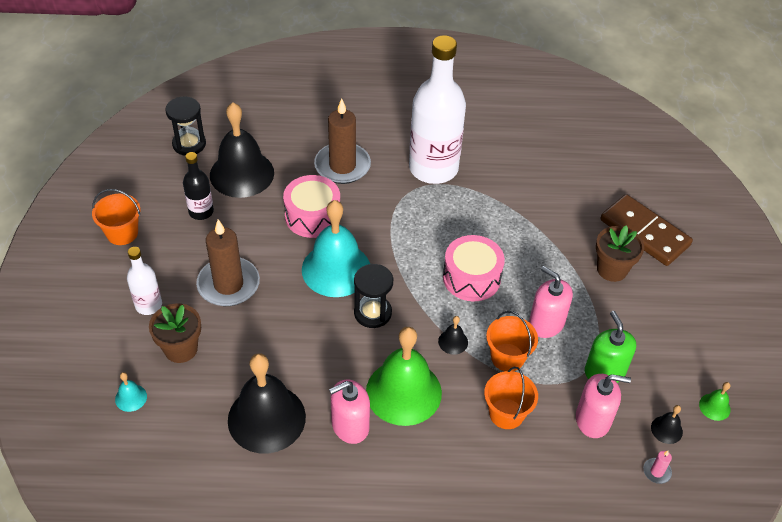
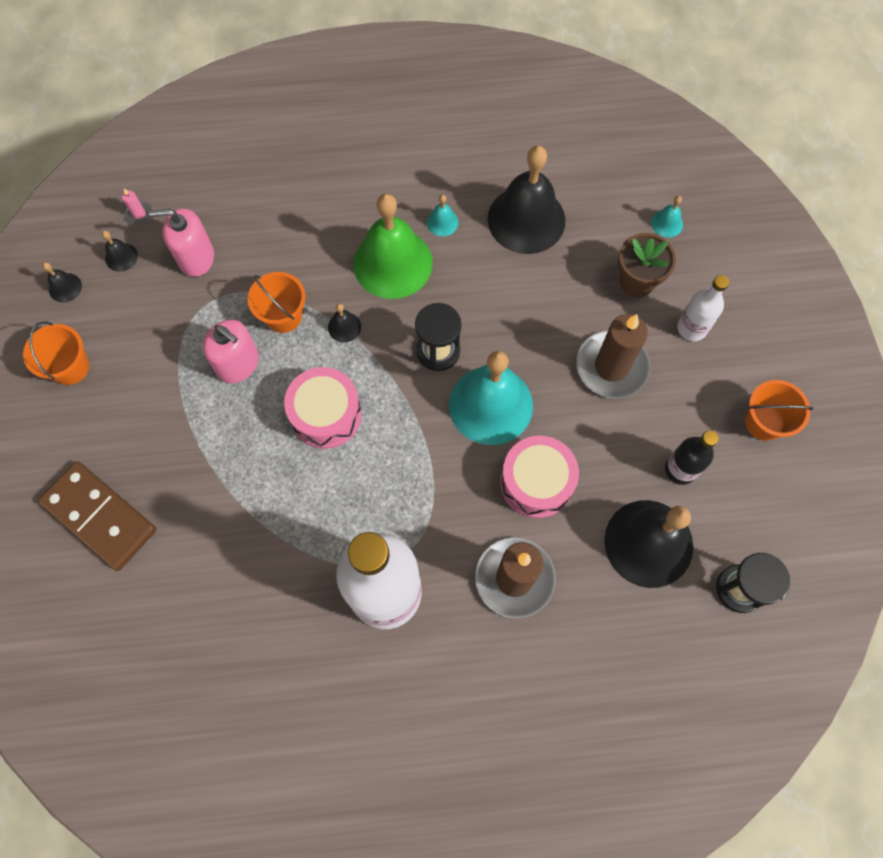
camera: 175 degrees right, 20 degrees up
pink soap dispenser [329,380,370,444] -> turquoise bell [427,195,459,236]
orange bucket [484,367,538,429] -> orange bucket moved to [23,321,89,385]
green soap dispenser [585,311,636,383] -> none
brown flower pot [596,225,644,282] -> none
green bell [699,382,731,421] -> black bell [43,262,82,302]

